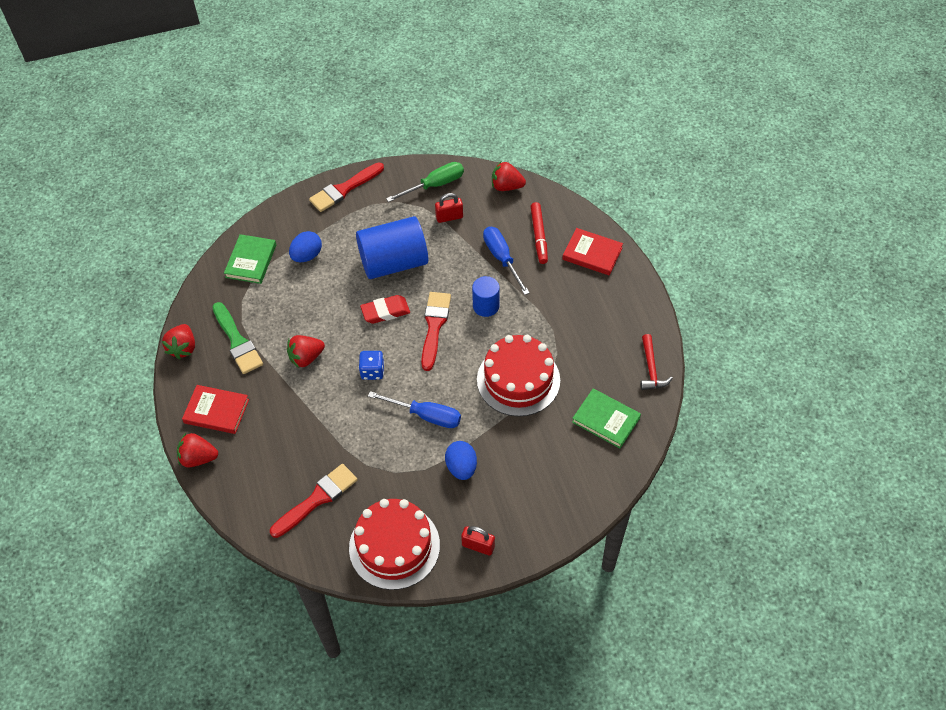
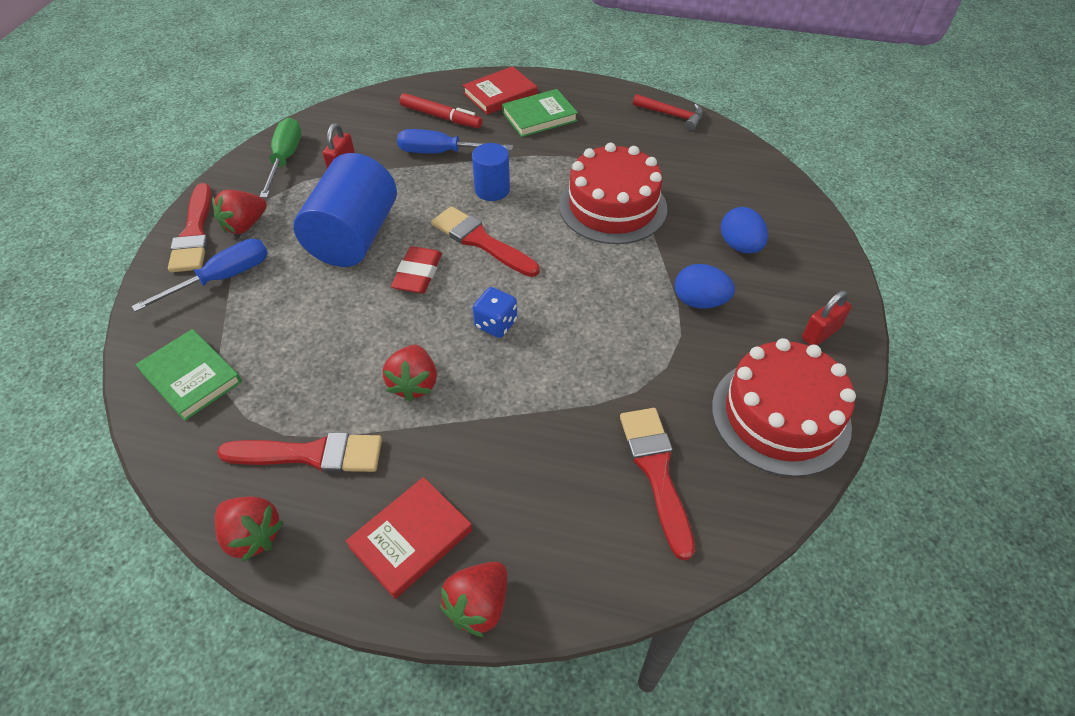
camera: 60 degrees left, 5 degrees down
green brush [212,302,263,374] -> red brush [217,432,382,473]
blue egg [289,231,322,262] -> blue egg moved to [721,207,768,254]
blue screwdriver [368,391,461,428] -> blue screwdriver moved to [131,239,268,312]
red strawberry [492,161,526,191] -> red strawberry moved to [212,190,267,234]
green book [572,388,641,448] -> green book moved to [502,89,578,137]

